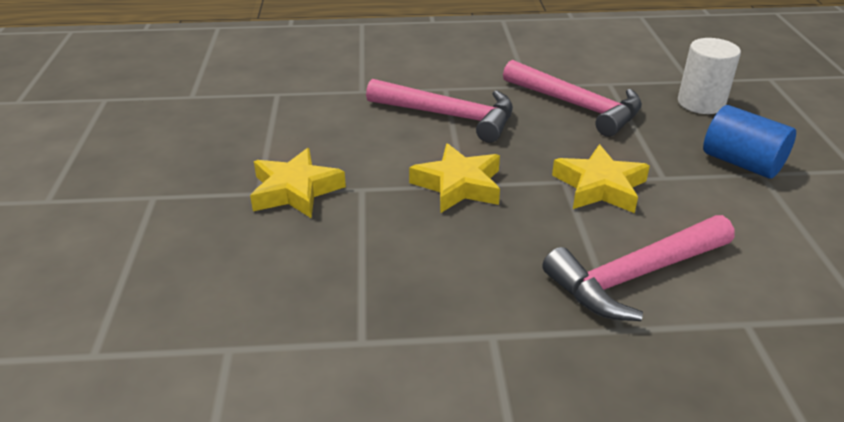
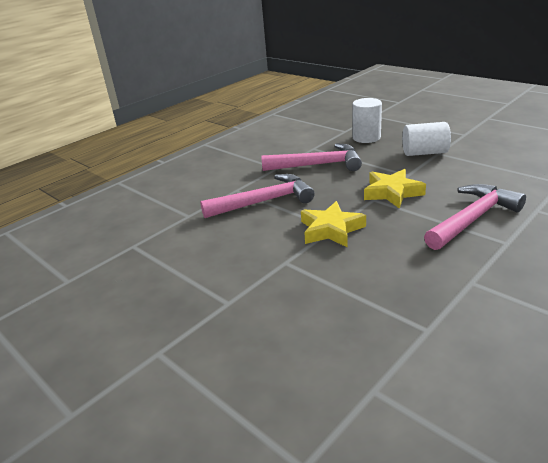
camera: 40 degrees left, 5 degrees down
yellow star [250,148,346,219] -> none
pink hammer [542,215,734,321] -> pink hammer turned 150 degrees counterclockwise [424,184,526,250]
blue cylinder [703,105,796,178] -> white cylinder [402,122,451,156]

